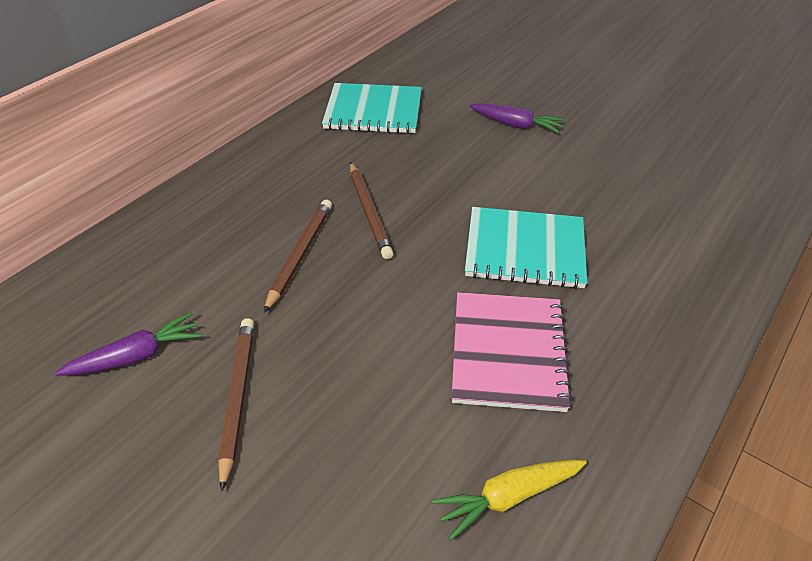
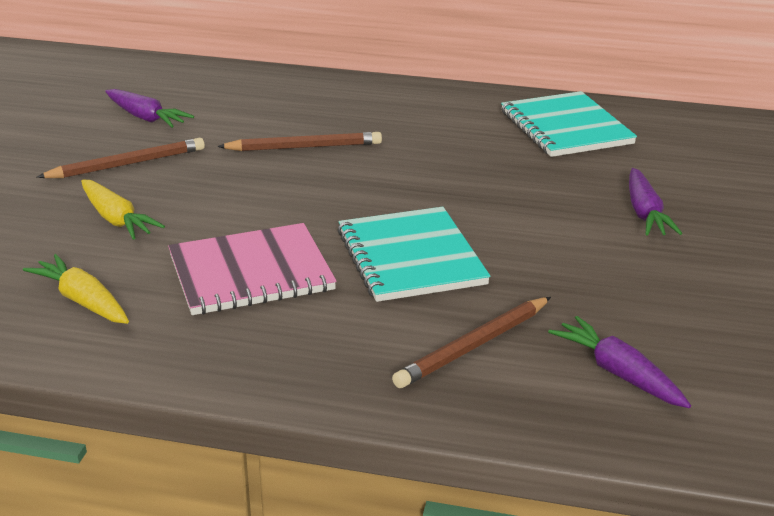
camera: 65 degrees right, 15 degrees down
brown pencil [350,162,394,259] -> brown pencil moved to [392,297,551,388]
none -> yellow carrot [81,180,165,240]
none -> purple carrot [548,316,691,408]

